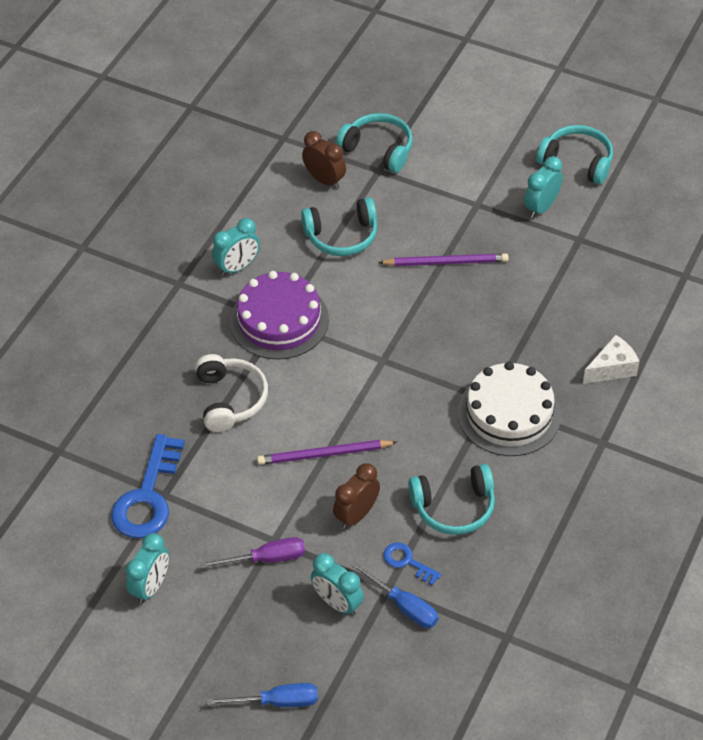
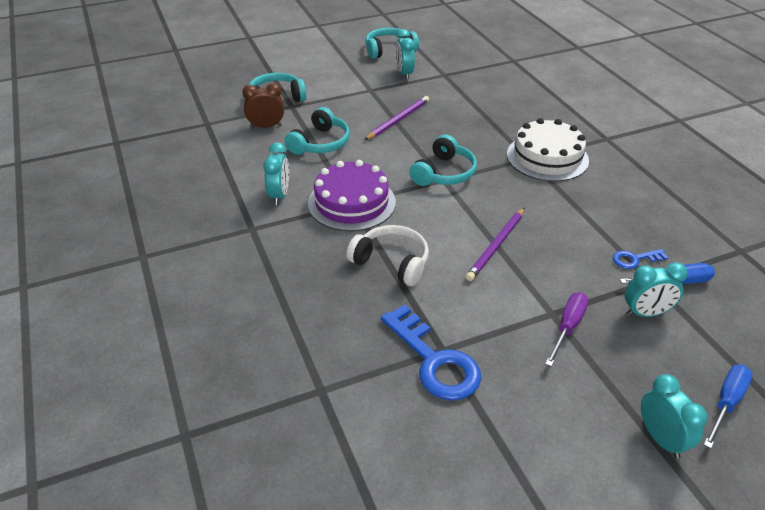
camera: 50 degrees left, 10 degrees down
turquoise clock [126,533,169,604] -> turquoise clock moved to [641,374,708,459]
brown clock [333,463,380,529] -> none
turquoise headphones [408,464,495,535] -> turquoise headphones moved to [409,134,477,186]
white cheese [583,335,639,384] -> none

